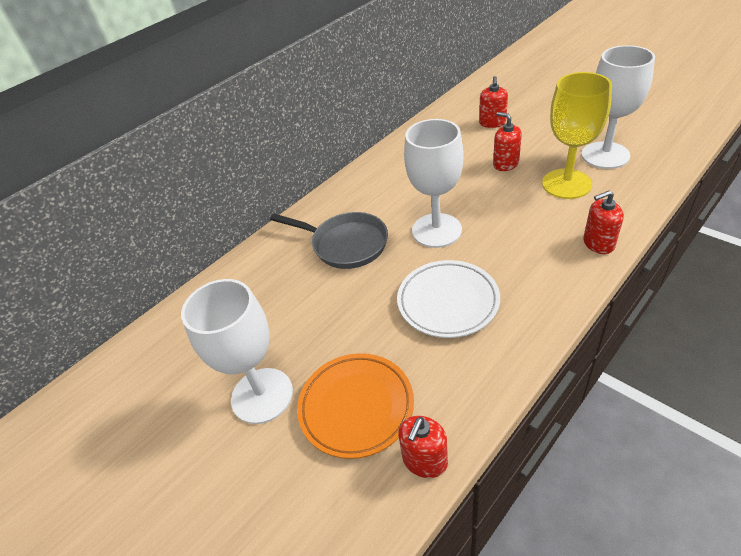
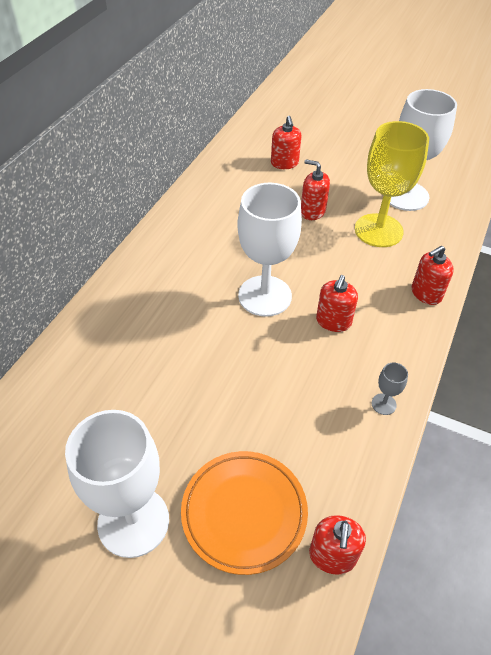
camera: 25 degrees left, 5 degrees up
grey pan [270,212,388,269] -> none
white plate [397,260,500,338] -> none
none -> red soap dispenser [316,275,358,332]
none -> grey goblet [372,363,408,415]

